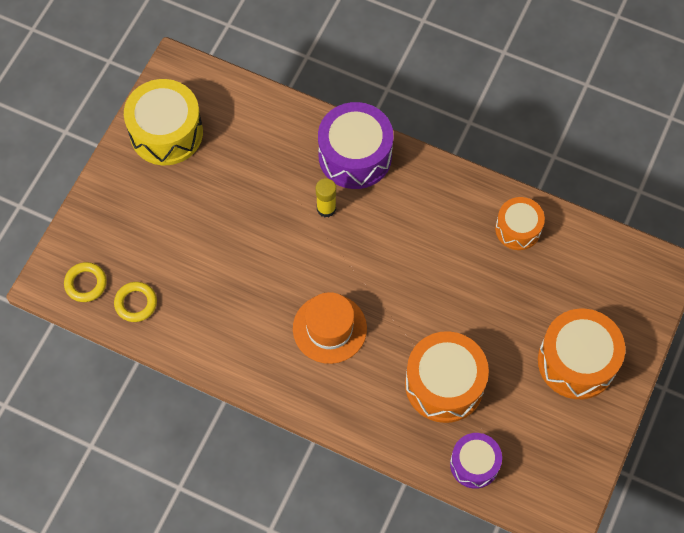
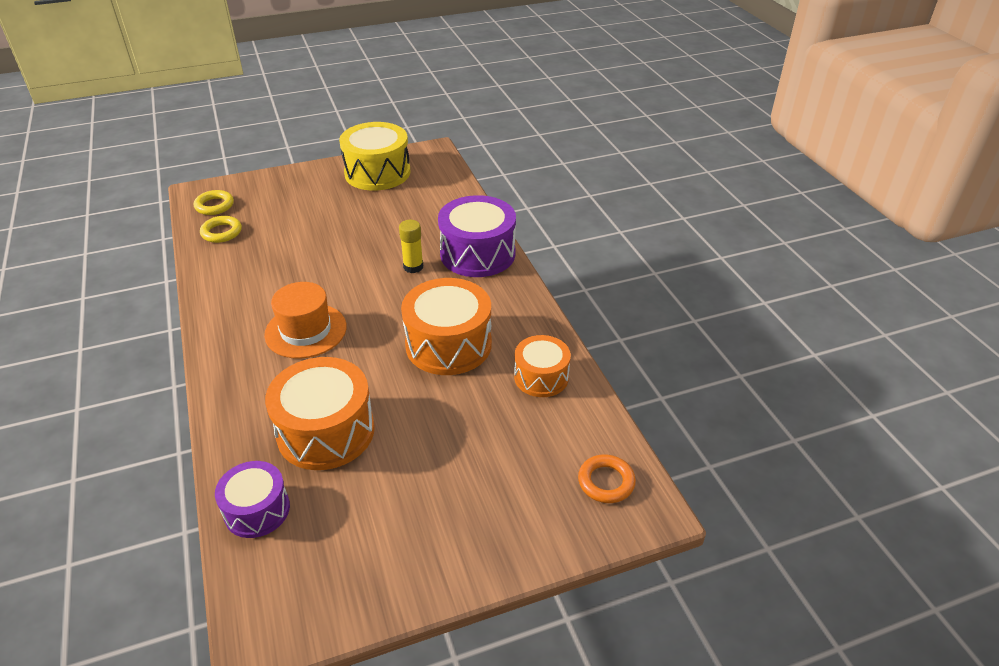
camera: 45 degrees right, 25 degrees down
orange drum [538,309,625,399] -> orange drum moved to [401,278,492,375]
none -> orange ring [578,454,636,503]

